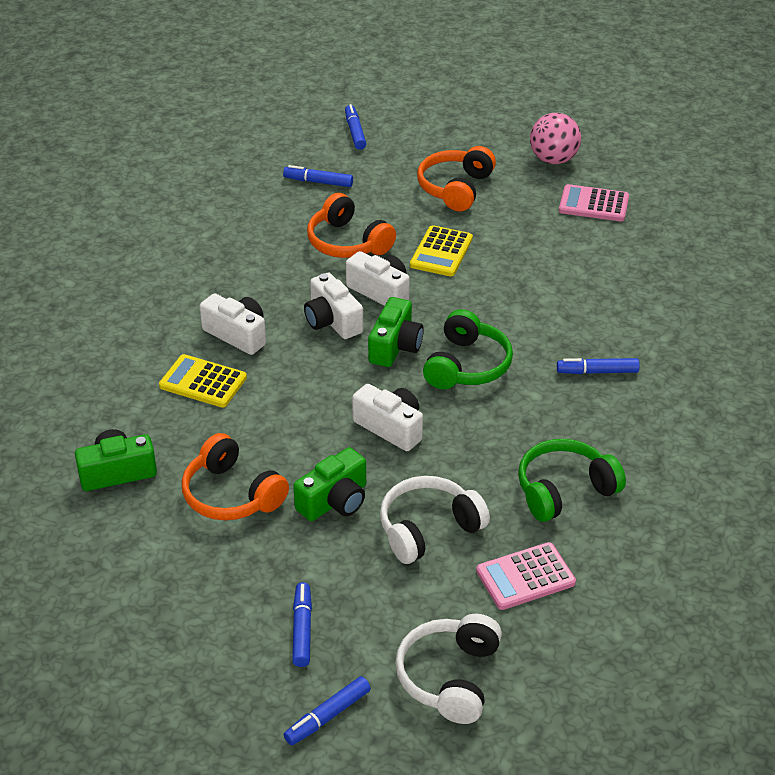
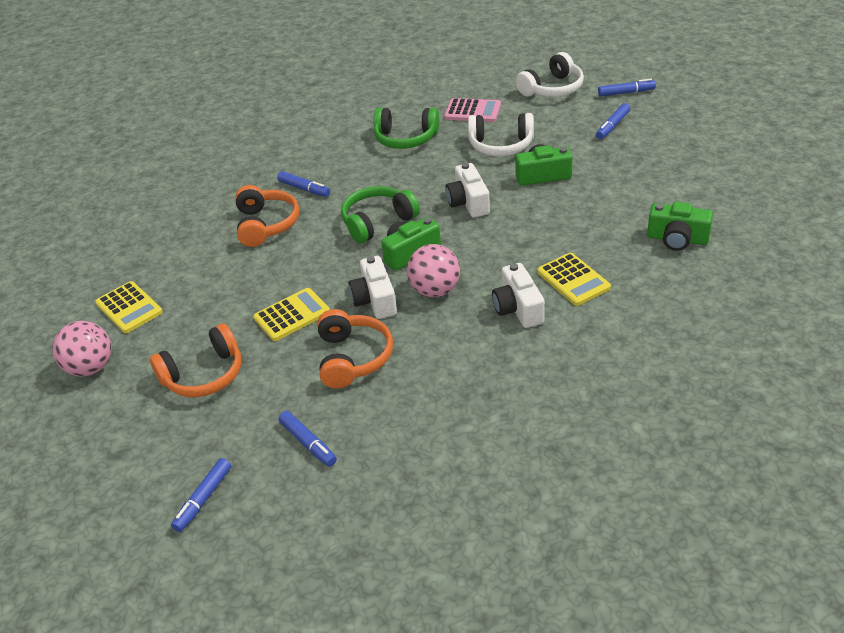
camera: 140 degrees left, 0 degrees up
orange headphones [182,433,289,520] -> orange headphones moved to [235,185,299,247]
white camera [304,273,363,339] -> pink ball [407,244,460,297]
pink calculator [559,184,629,221] -> yellow calculator [95,281,163,333]

